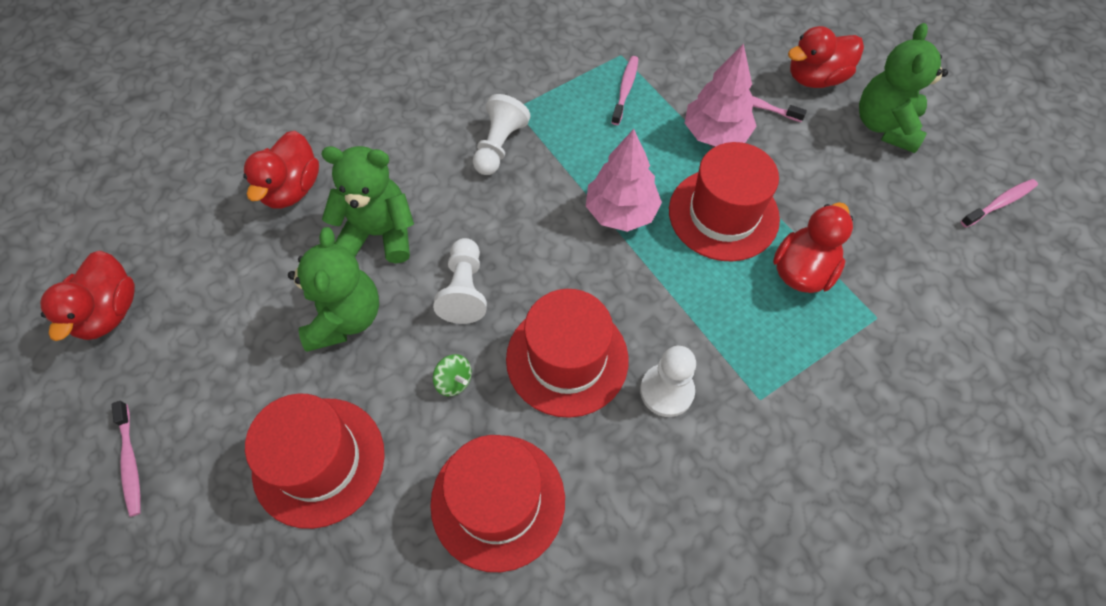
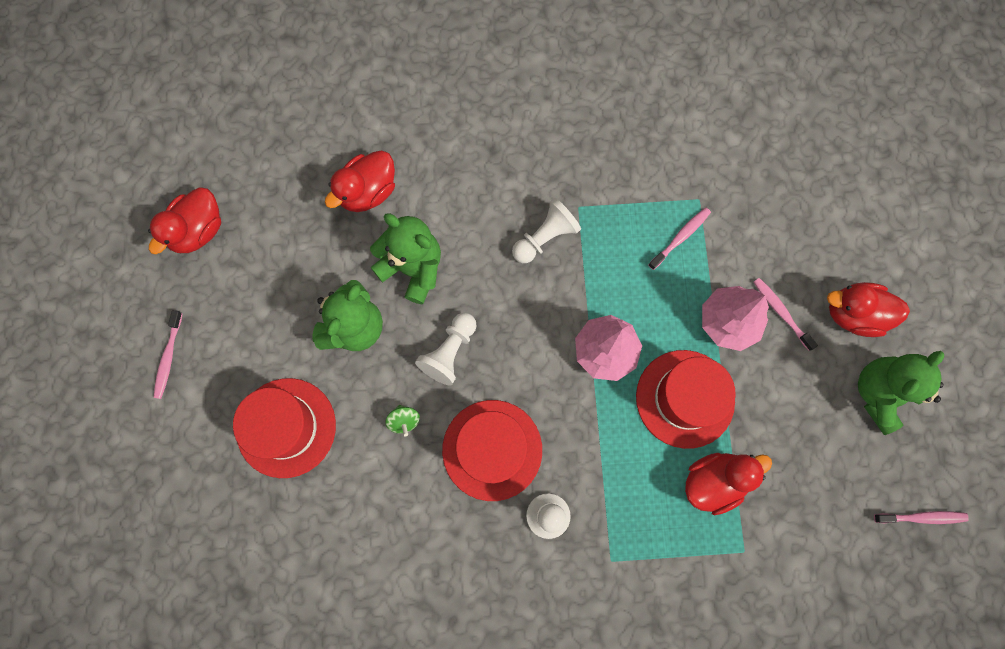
camera: 30 degrees right, 15 degrees up
red hat [430,435,565,572] -> none

